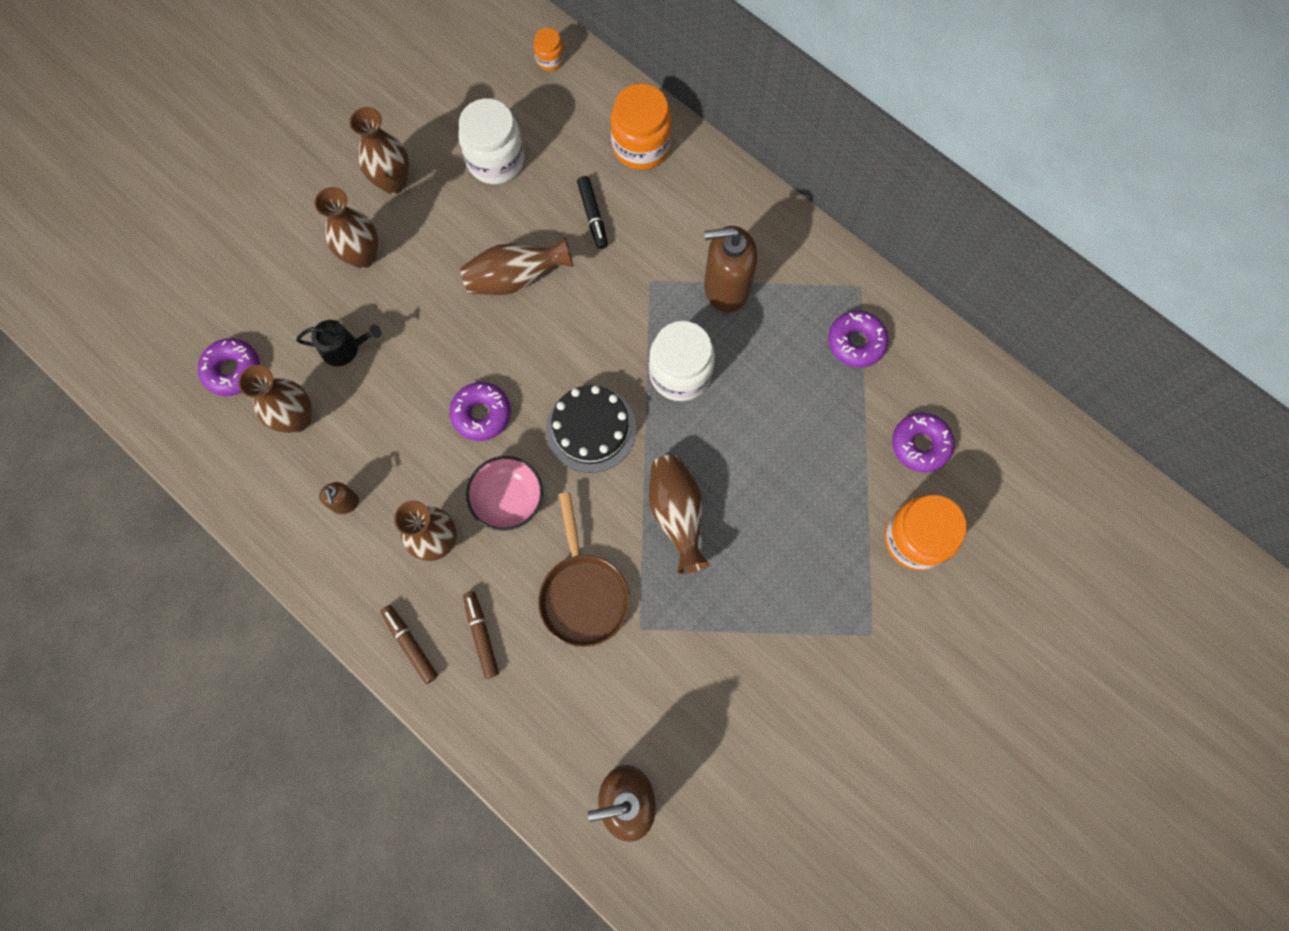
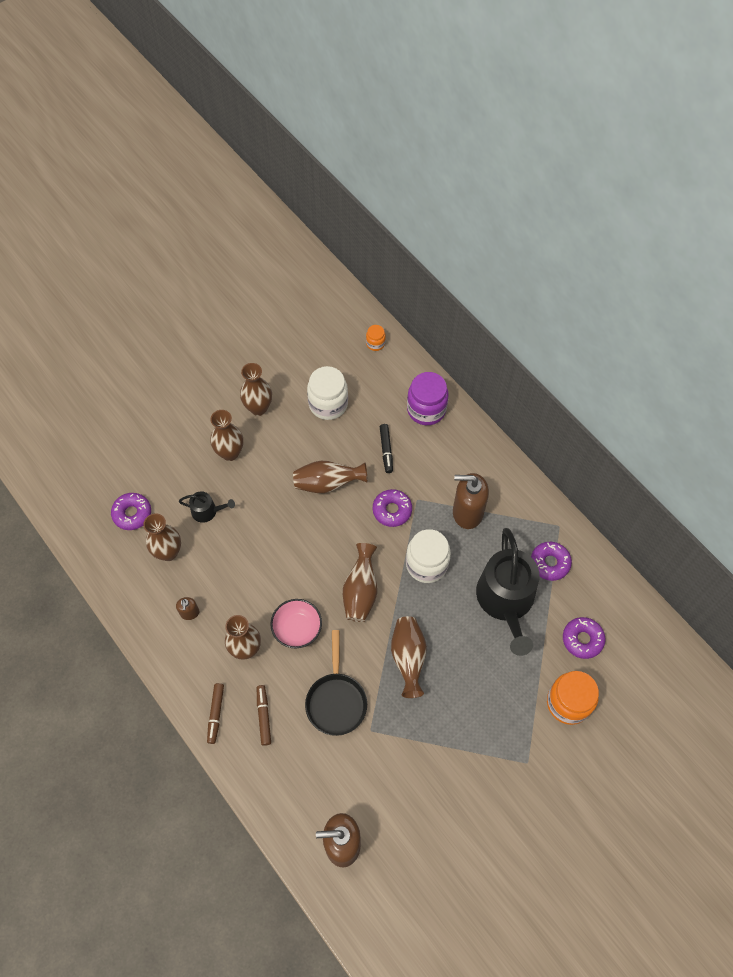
camera: 10 degrees right, 10 degrees down
brown marker [380,605,438,684] -> brown marker turned 150 degrees counterclockwise [207,683,224,744]
purple donut [449,382,511,441] -> purple donut moved to [373,489,412,527]
brown pan [538,492,630,647] -> black pan [305,630,367,736]
black cake [546,385,636,473] -> brown vase [343,543,377,622]
orange jar [611,83,672,170] -> purple jar [407,372,449,425]
none -> black watering can [476,528,540,656]

